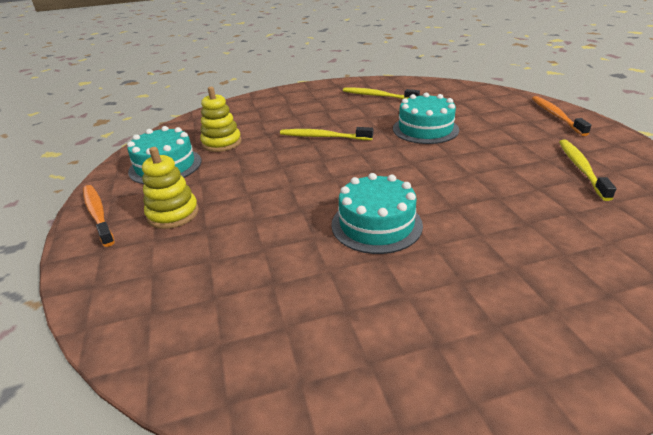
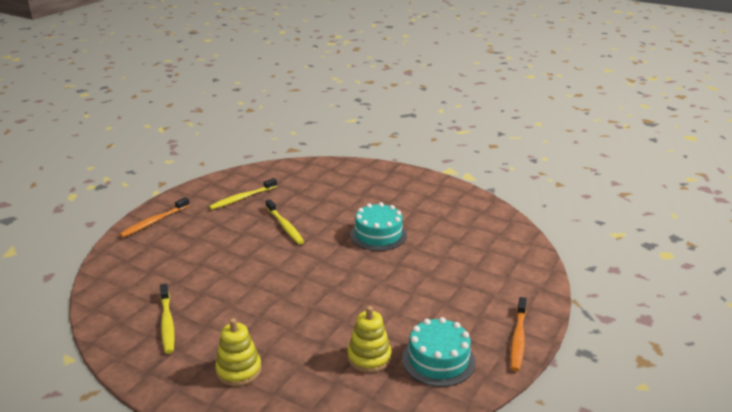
camera: 135 degrees left, 5 degrees down
yellow stacking toy [142,147,199,229] -> yellow stacking toy moved to [215,318,262,386]
yellow toothbrush [280,127,373,140] -> yellow toothbrush moved to [266,199,304,244]
turquoise cake [393,93,459,144] -> none

